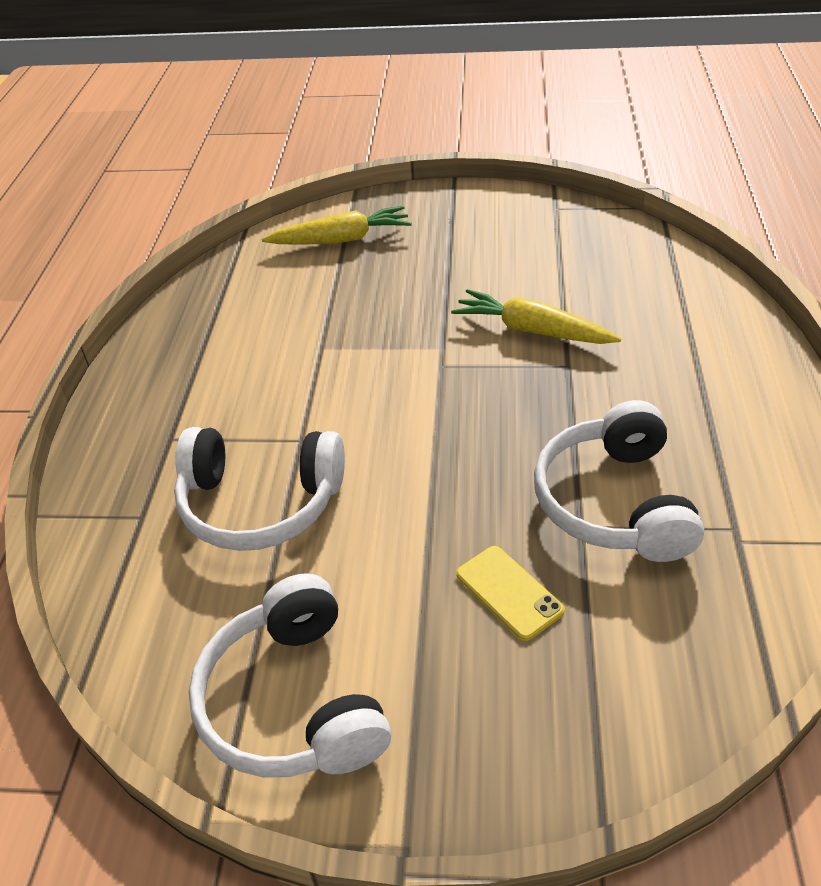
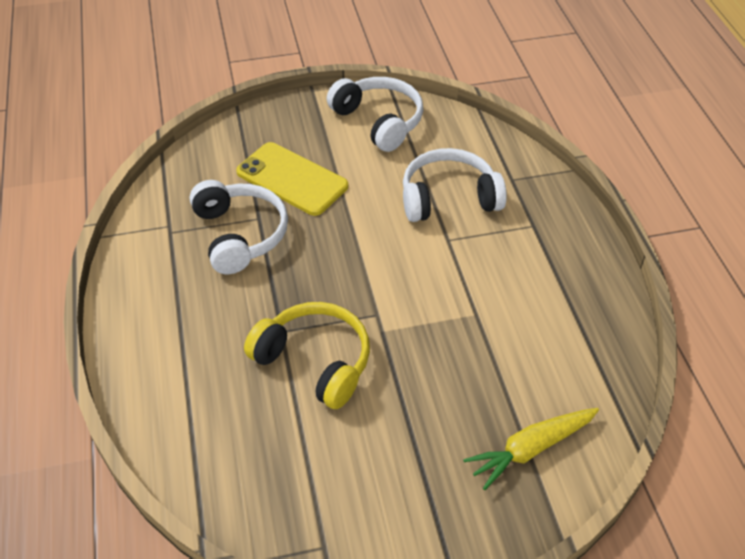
camera: 160 degrees right, 5 degrees up
yellow carrot [451,289,621,344] -> yellow headphones [244,302,370,409]
yellow phone [456,546,565,641] -> yellow phone [236,142,348,216], size x1.87

